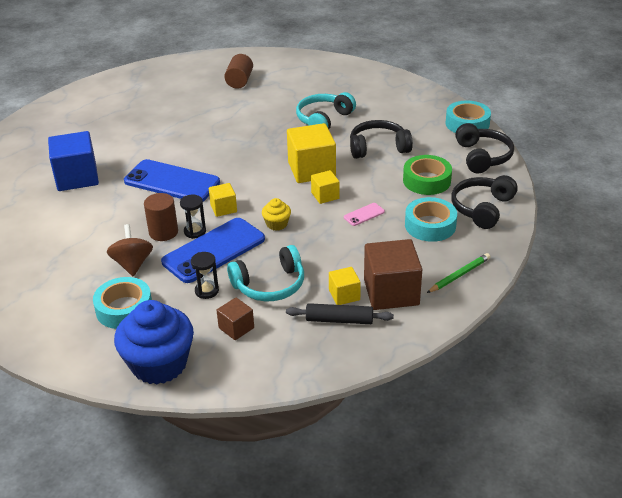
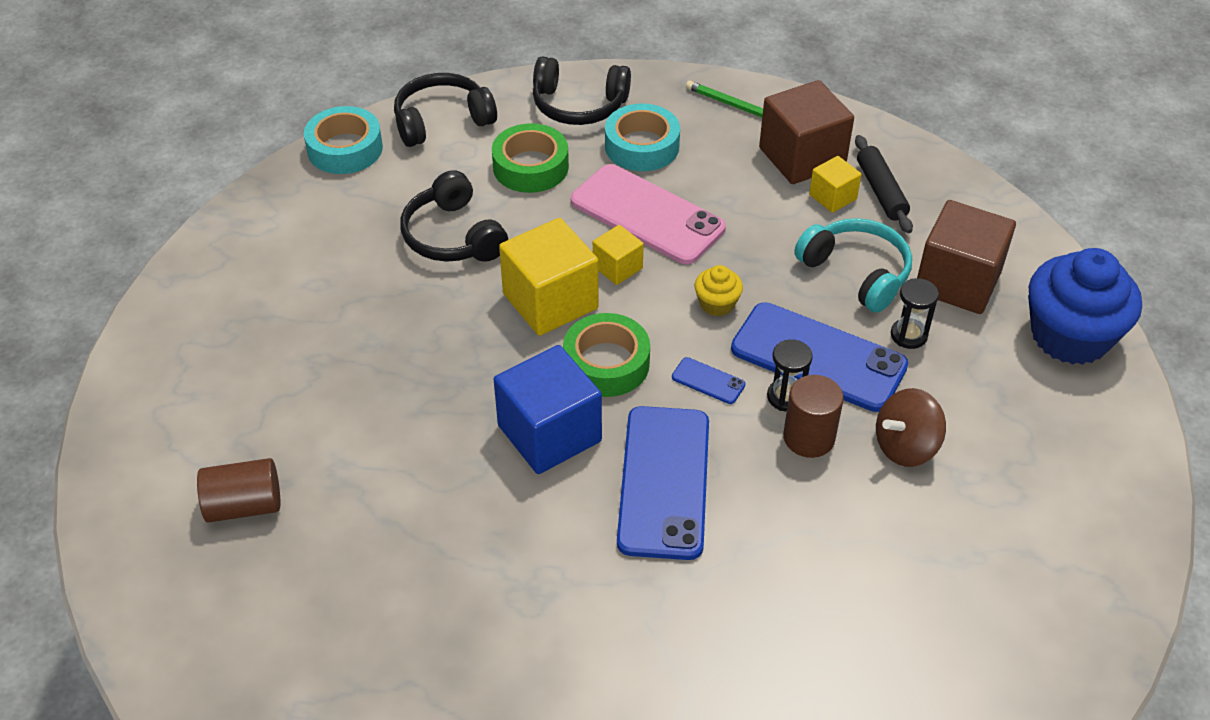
camera: 110 degrees left, 10 degrees up
blue cube [48,131,99,191] -> blue cube moved to [494,345,602,474]
turquoise tape [93,277,152,329] -> none
yellow cube [209,183,237,217] -> blue phone [672,357,745,404]
brown cube [217,297,254,340] -> brown cube [917,200,1016,314], size x1.91
turquoise headphones [296,92,356,129] -> none
pink phone [344,203,385,226] -> pink phone [571,164,726,264], size x2.41
none -> green tape [563,313,650,397]

